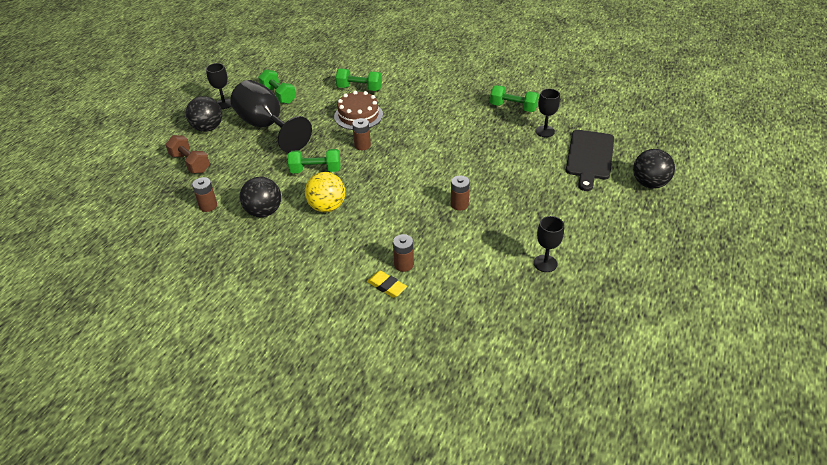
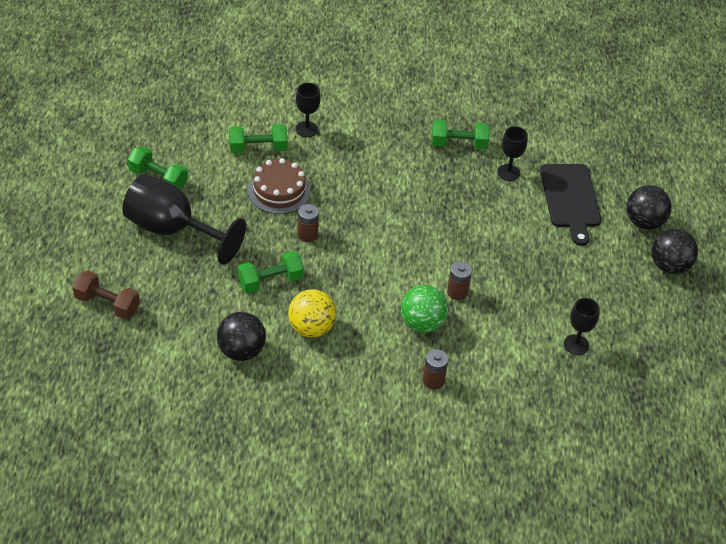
camera: 25 degrees left, 5 degrees up
black ball [186,96,222,132] -> black ball moved to [652,229,698,274]
brown battery [192,177,217,212] -> none
black goblet [206,63,231,109] -> black goblet moved to [296,83,321,137]
yellow eraser [367,271,407,298] -> none
none -> green ball [401,285,448,333]

